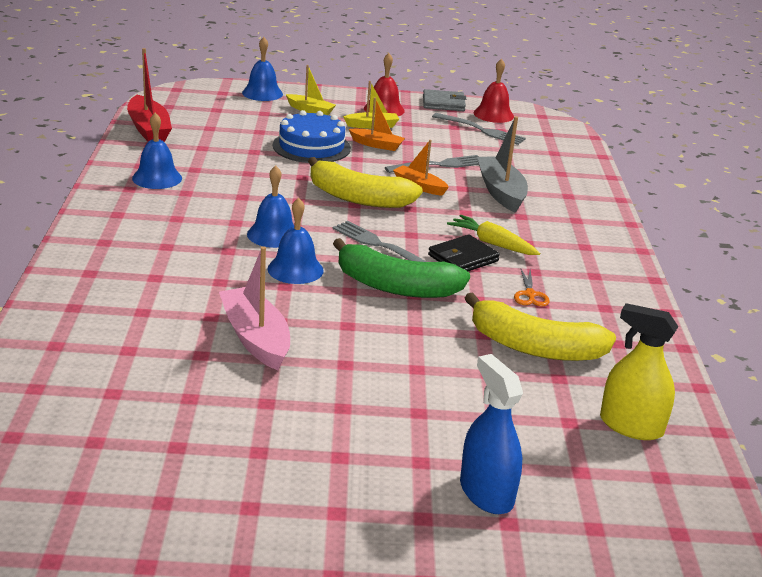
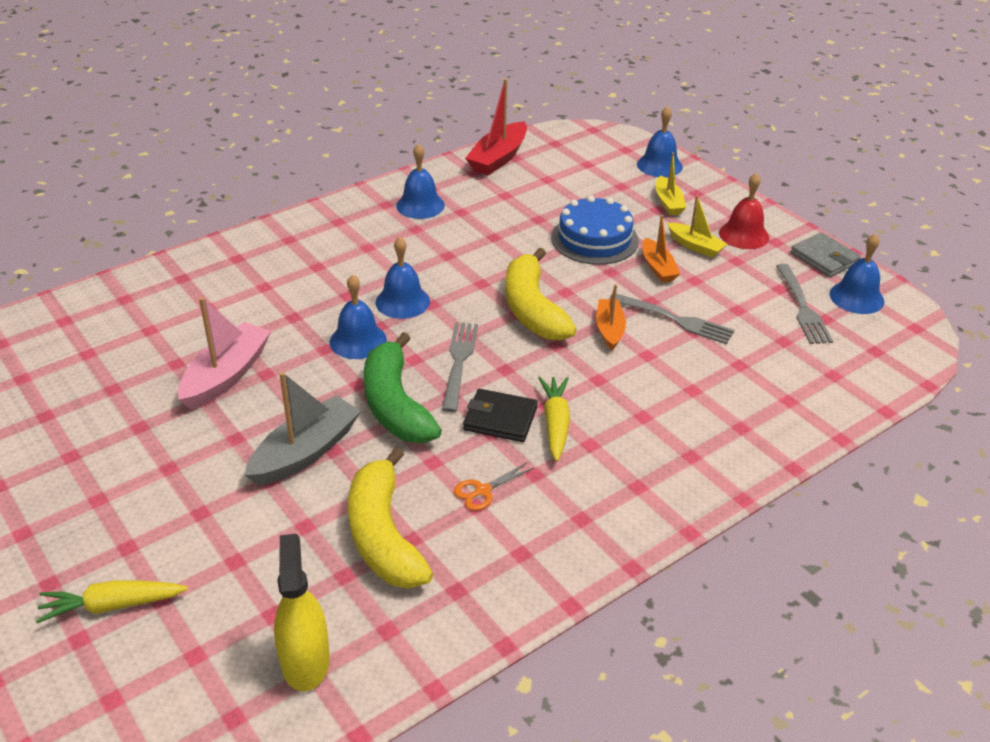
camera: 55 degrees right, 10 degrees up
blue spray bottle [460,354,523,514] -> yellow carrot [36,580,188,623]
red bell [474,58,514,123] -> blue bell [829,233,884,314]
grey boat [477,116,528,213] -> grey boat moved to [245,372,361,486]

